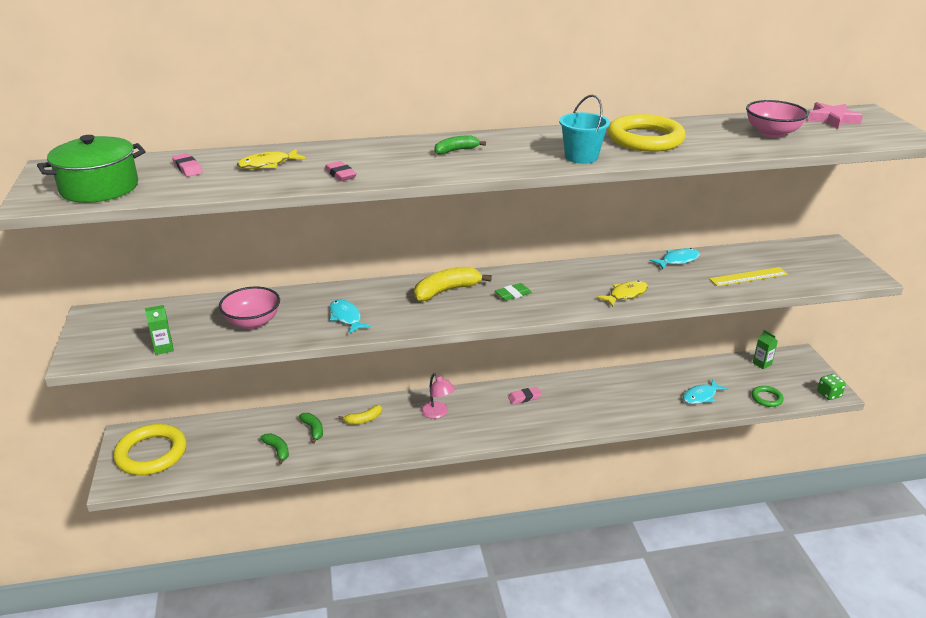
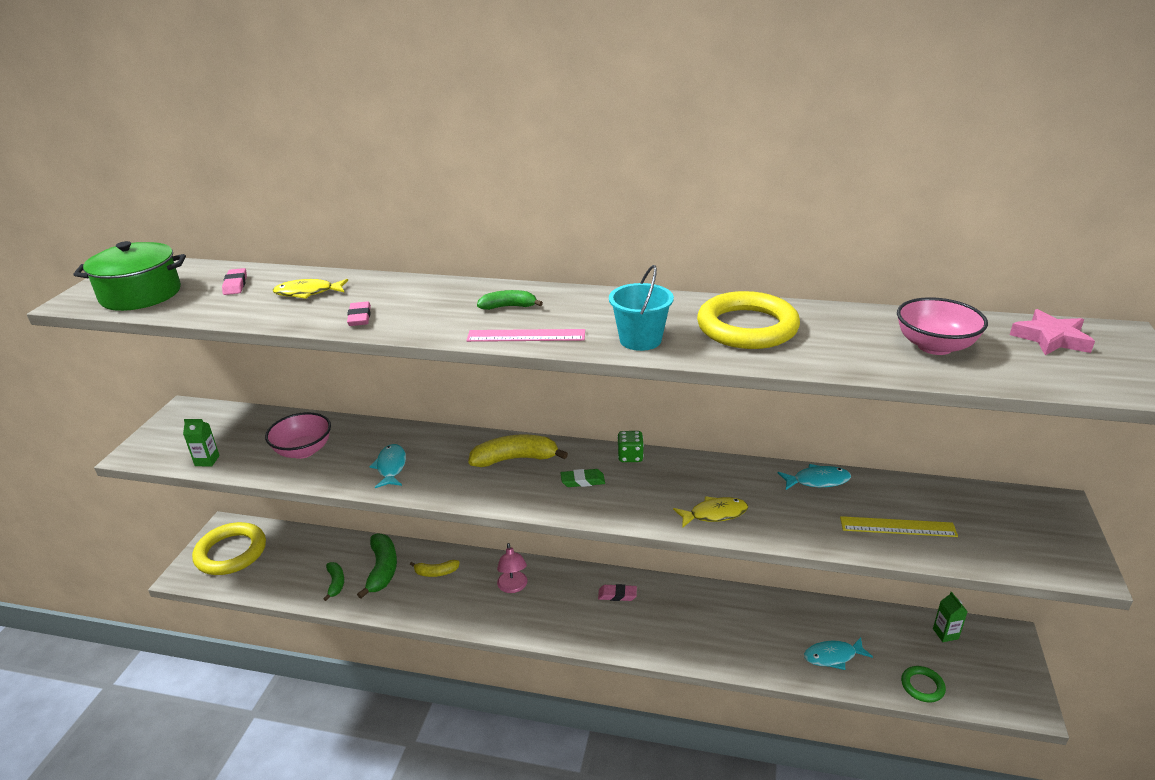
camera: 25 degrees right, 0 degrees up
green banana [299,413,323,444] -> green banana [357,534,397,599], size x1.71
green dice [817,374,846,400] -> green dice moved to [617,431,644,462]
none -> pink ruler [466,329,585,342]

